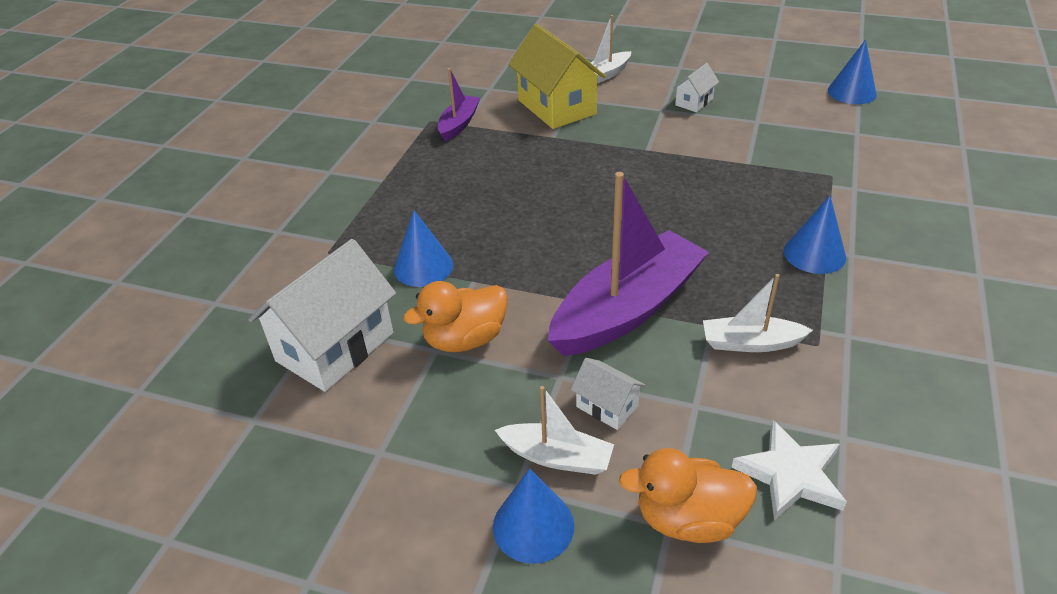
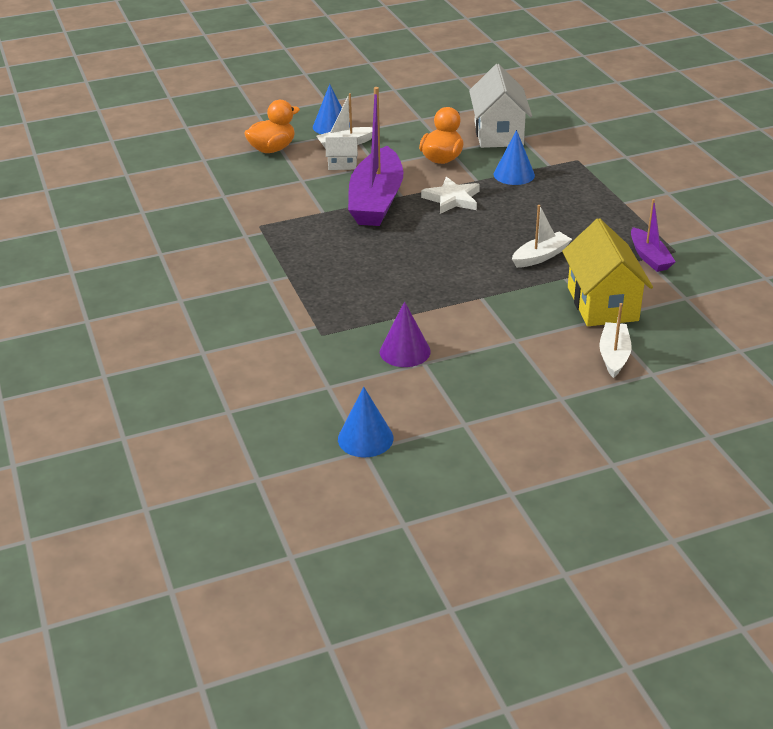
camera: 140 degrees right, 5 degrees down
yellow house [508,24,606,129] -> yellow house turned 60 degrees clockwise [562,218,653,326]
white house [673,63,719,112] -> none
white boat [703,274,813,352] -> white boat moved to [512,205,572,268]
white star [731,420,847,521] -> white star moved to [421,177,480,214]
blue cone [784,196,846,274] -> none
none -> purple cone [380,301,431,367]

